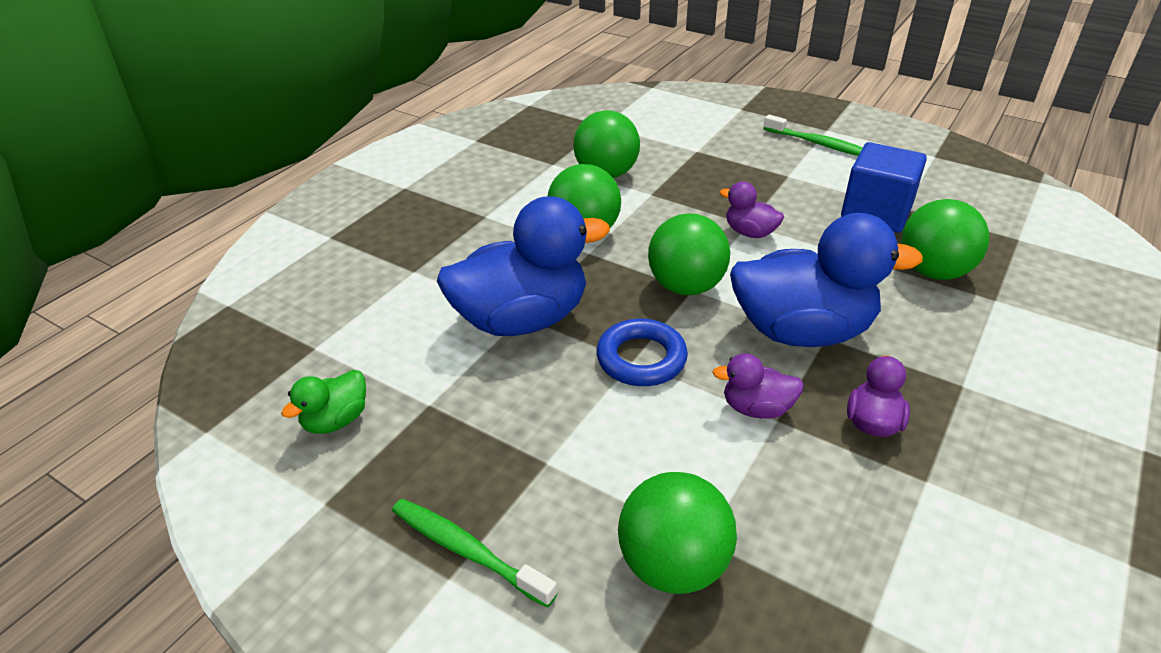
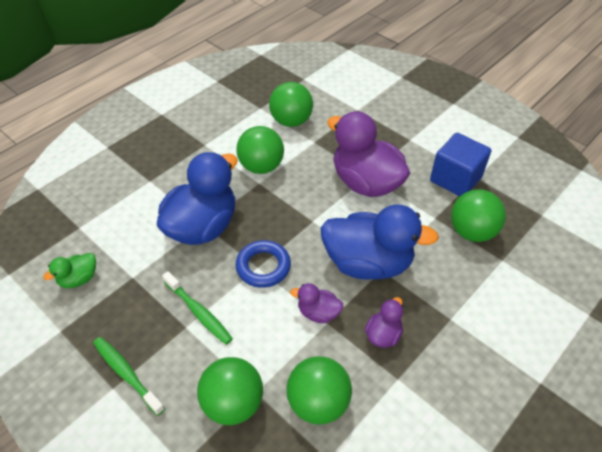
camera: 10 degrees right, 10 degrees up
blue duck [437,196,610,336] -> blue duck turned 45 degrees counterclockwise [157,152,238,245]
green ball [648,213,730,295] -> green ball moved to [287,356,352,424]
purple duck [720,182,784,238] -> purple duck [327,111,410,197], size x2.18
green toothbrush [763,115,862,156] -> green toothbrush moved to [162,271,233,345]

